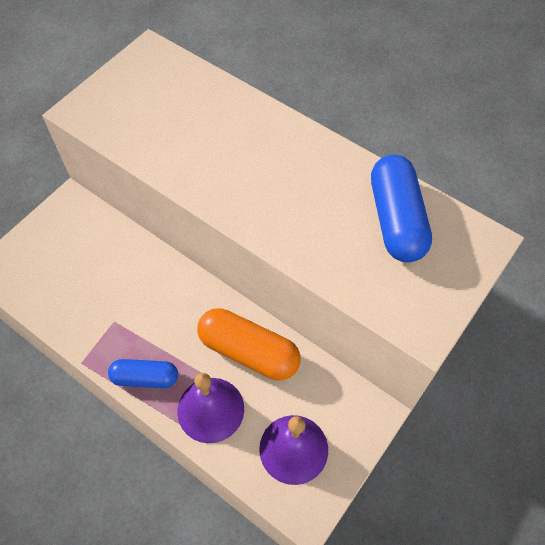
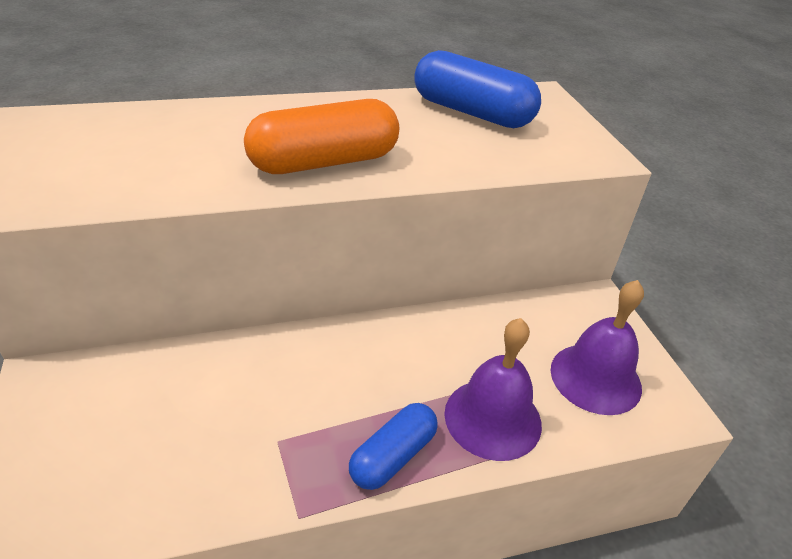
camera: 55 degrees left, 20 degrees down
orange capsule [197,308,301,381] -> orange capsule moved to [244,99,399,174]

